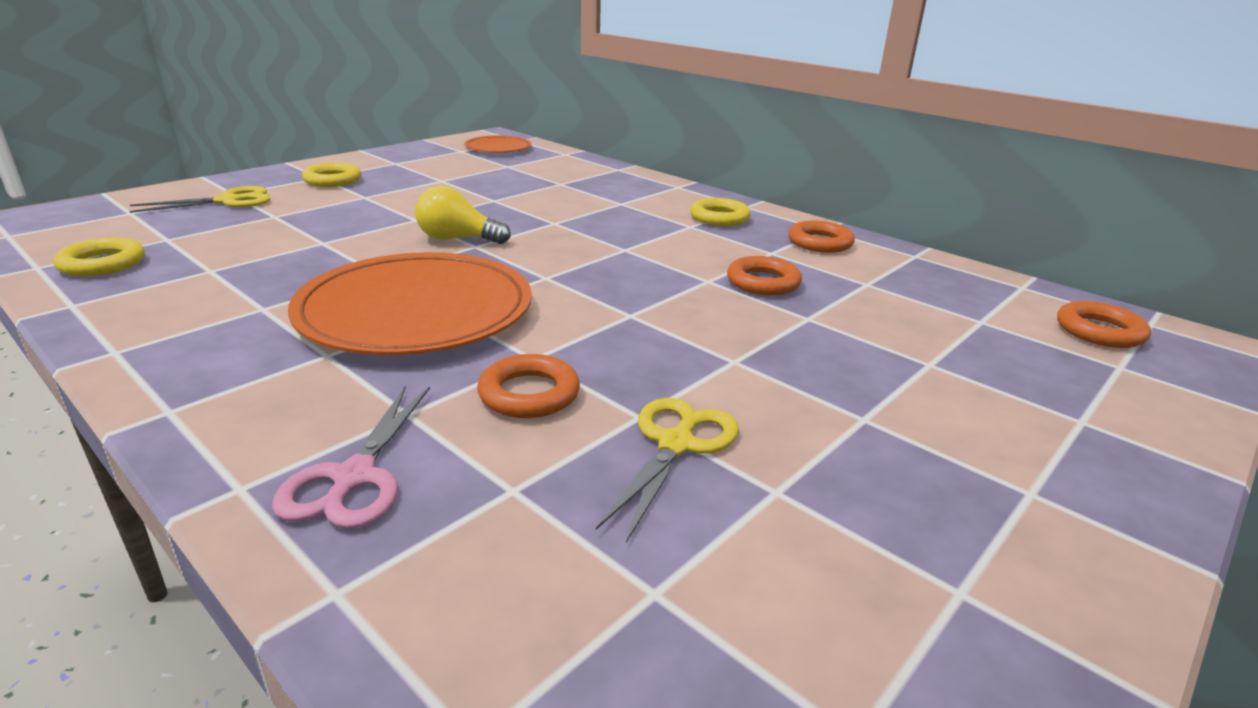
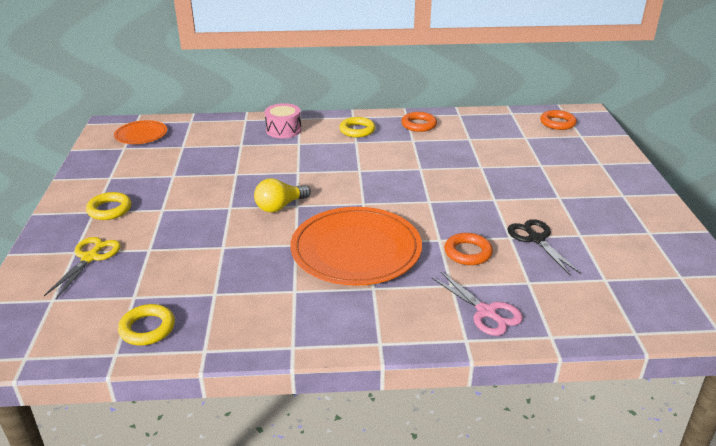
camera: 45 degrees left, 5 degrees up
yellow scissors [596,398,739,543] -> black scissors [508,219,580,275]
orange ring [727,256,802,295] -> none
none -> pink drum [265,103,301,138]

